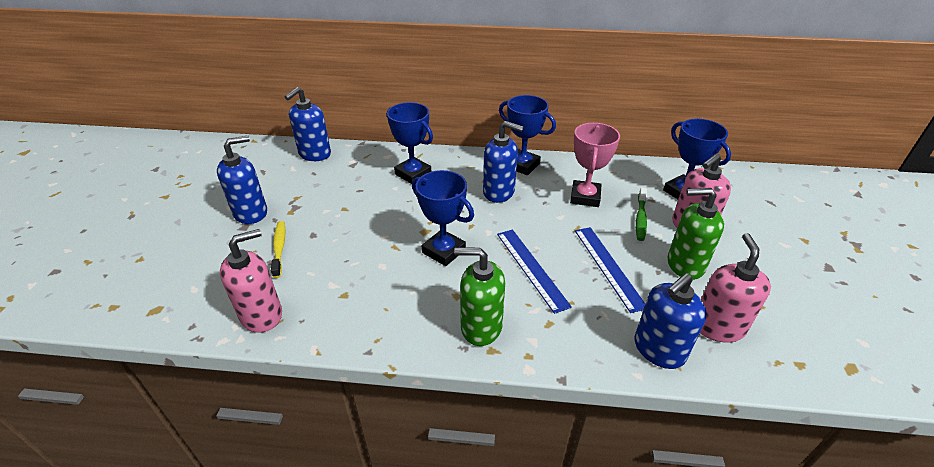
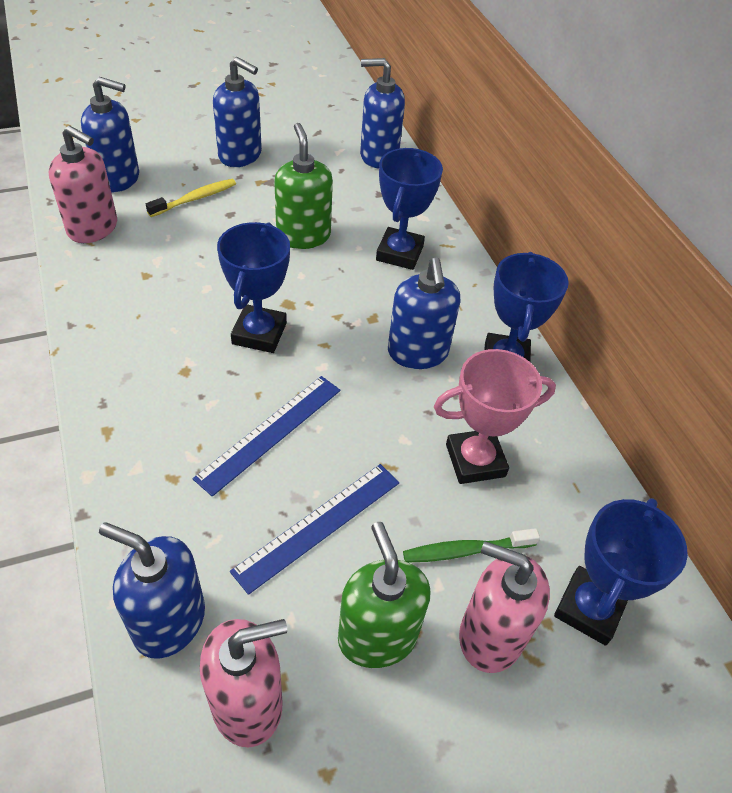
camera: 60 degrees right, 10 degrees up
green soap dispenser [454,247,505,346] -> green soap dispenser moved to [274,123,333,249]
none -> blue soap dispenser [81,77,139,192]

